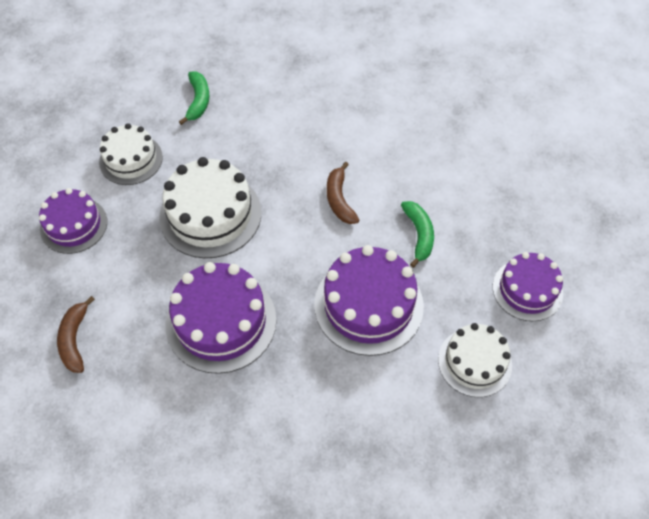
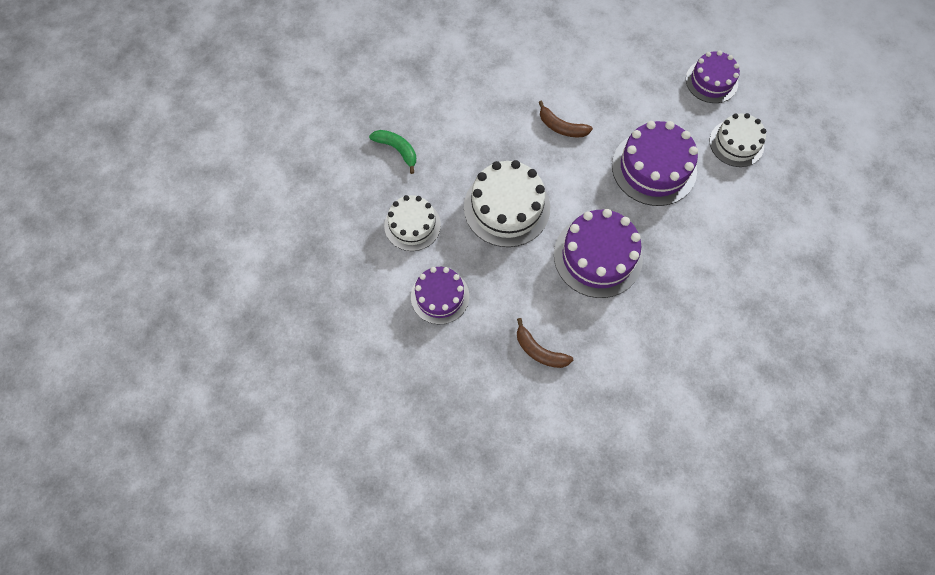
camera: 50 degrees left, 10 degrees up
green banana [401,201,434,268] -> none

